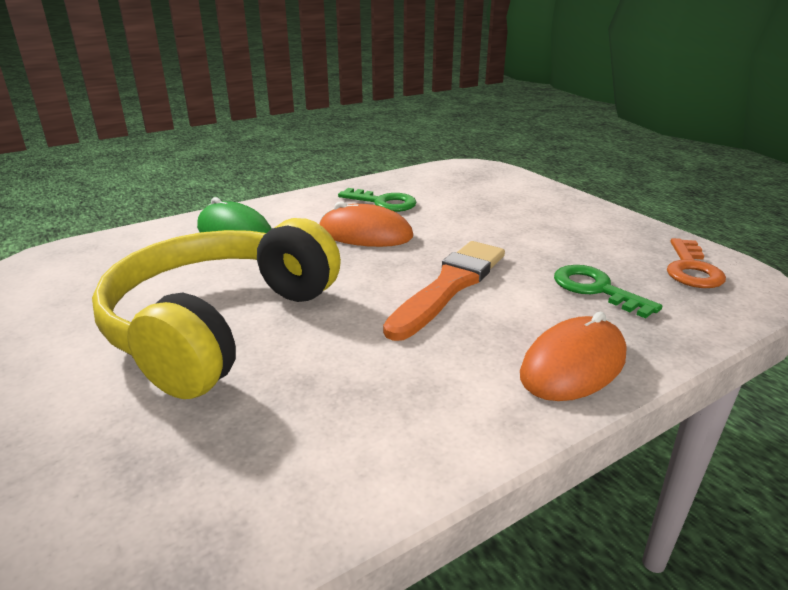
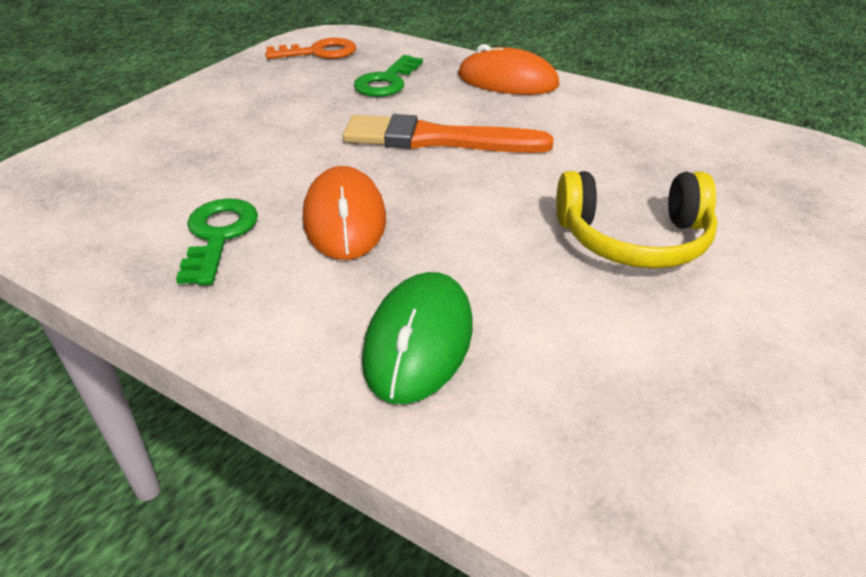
camera: 115 degrees left, 10 degrees up
yellow headphones [92,218,341,399] -> yellow headphones [556,171,718,269], size x0.59

